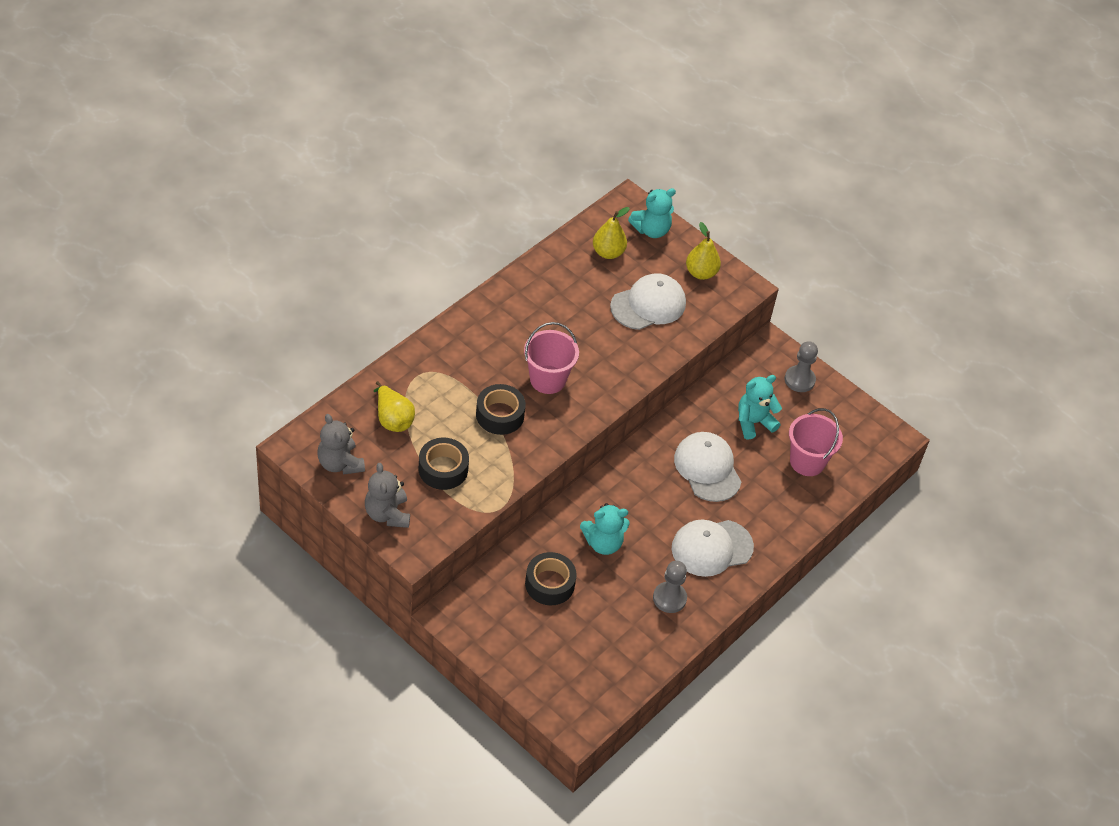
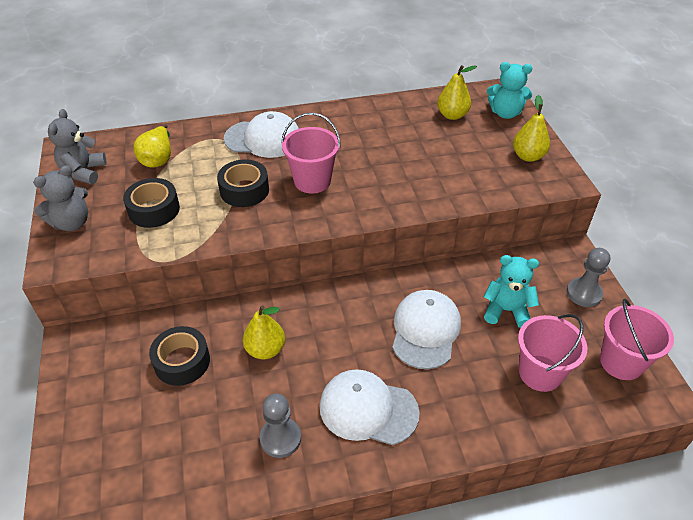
camera: 40 degrees right, 5 degrees down
grey teddy bear [365,463,410,528] -> grey teddy bear turned 150 degrees counterclockwise [33,165,88,231]
turquoise teddy bear [580,503,630,555] -> yellow pear [243,305,285,359]
white cap [610,273,686,330] -> white cap moved to [224,111,299,158]
none -> pink bucket [600,299,674,380]

